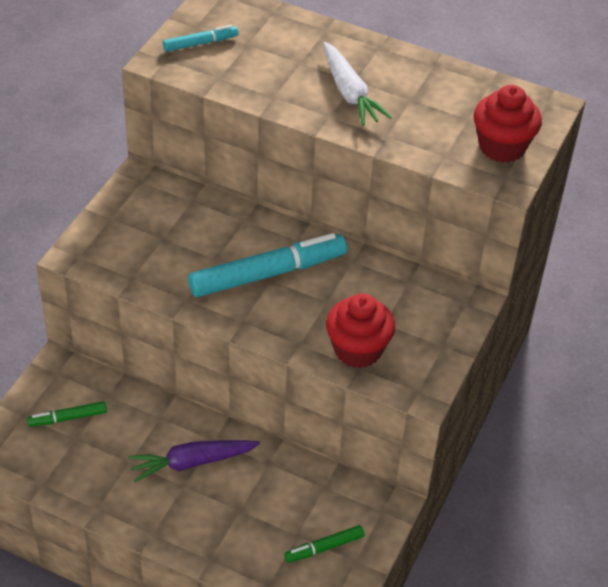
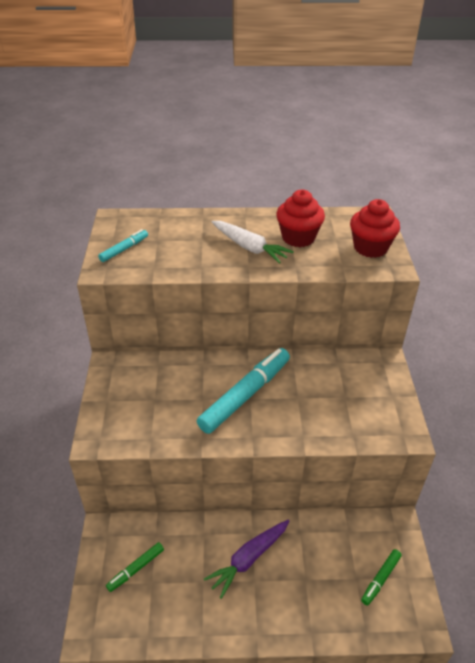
camera: 25 degrees left, 5 degrees down
red cupcake [326,293,395,368] -> red cupcake moved to [276,190,325,247]

